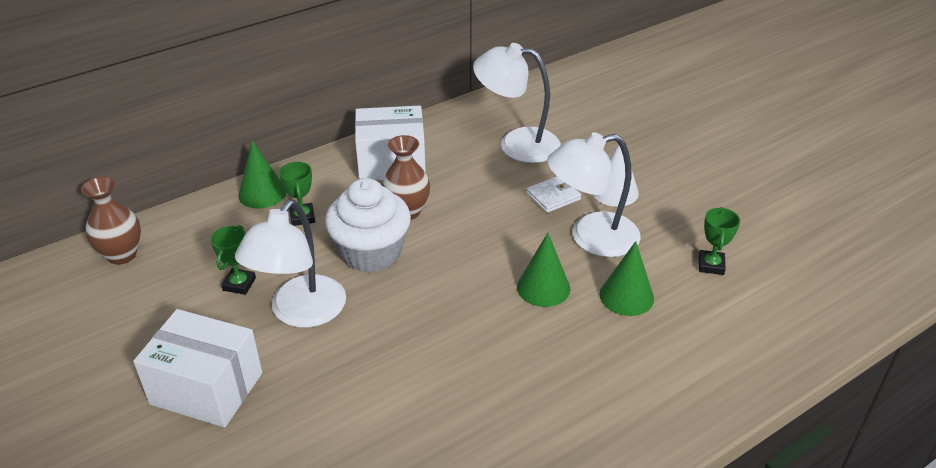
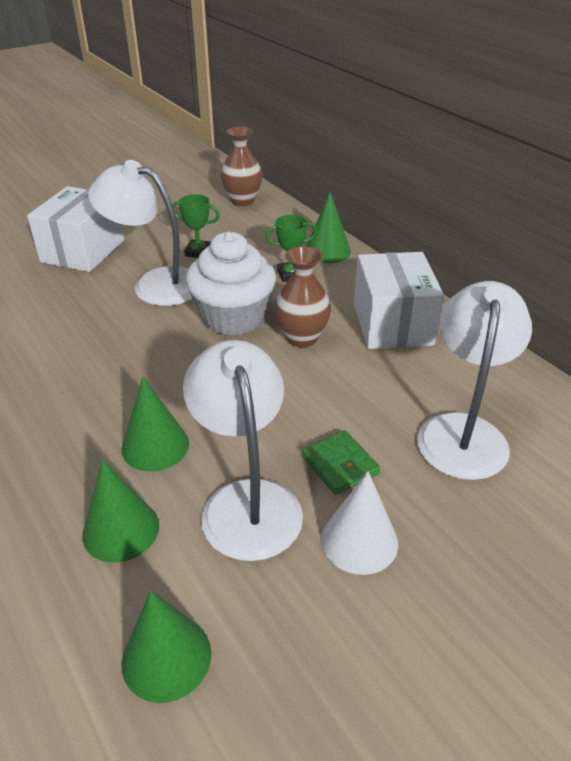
camera: 90 degrees right, 0 degrees up
white wallet [526,176,581,213] -> green wallet [302,430,380,495]
green trophy [699,207,740,275] -> green cone [121,591,211,703]

